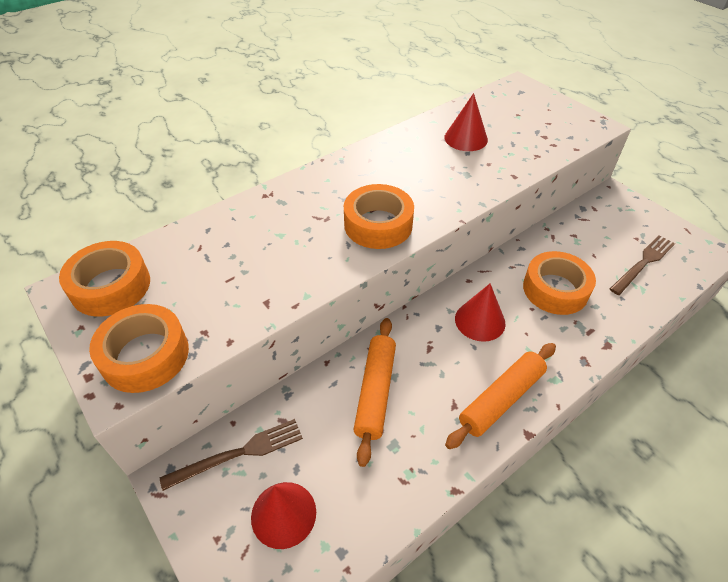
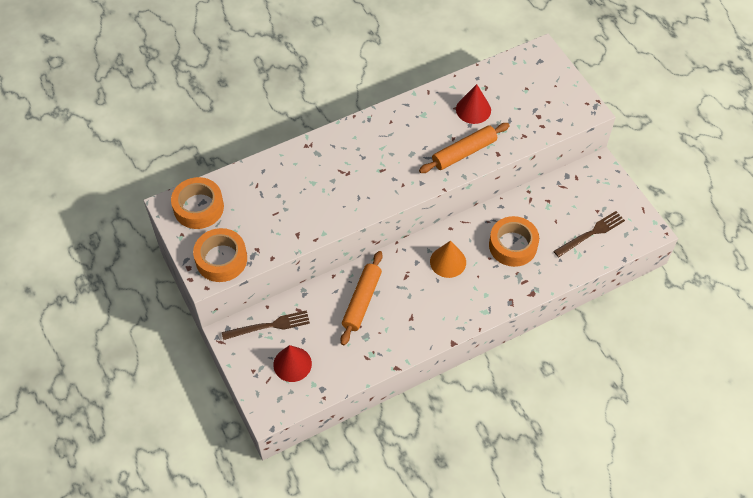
camera: 10 degrees right, 10 degrees up
orange tape [344,184,414,249] -> none
orange rolling pin [445,343,556,449] -> orange rolling pin moved to [419,123,510,173]
red cone [455,283,506,342] -> orange cone [430,240,466,278]

